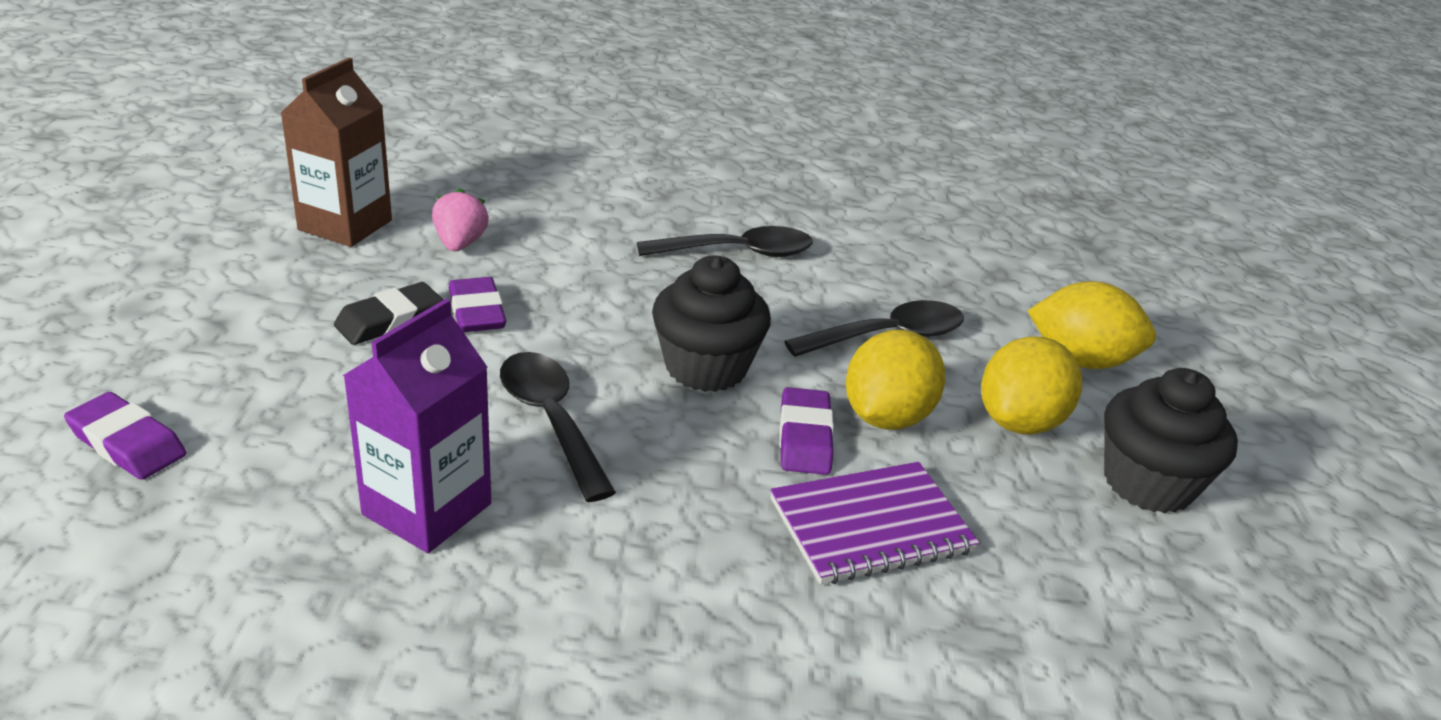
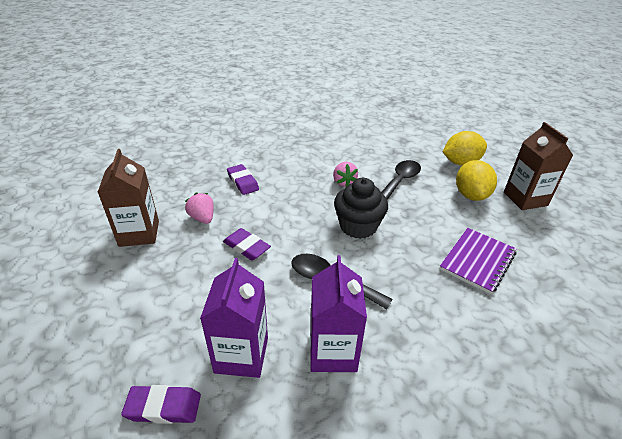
camera: 30 degrees left, 5 degrees up
black eraser [334,282,443,345] -> none
black spoon [637,226,813,257] -> none
purple eraser [779,387,834,475] -> purple eraser moved to [227,164,259,195]
yellow lemon [846,330,945,430] -> none
black cupcake [1104,368,1238,513] -> brown carton [504,122,573,210]
none -> purple carton [200,258,268,378]
none -> pink strawberry [333,162,358,187]

